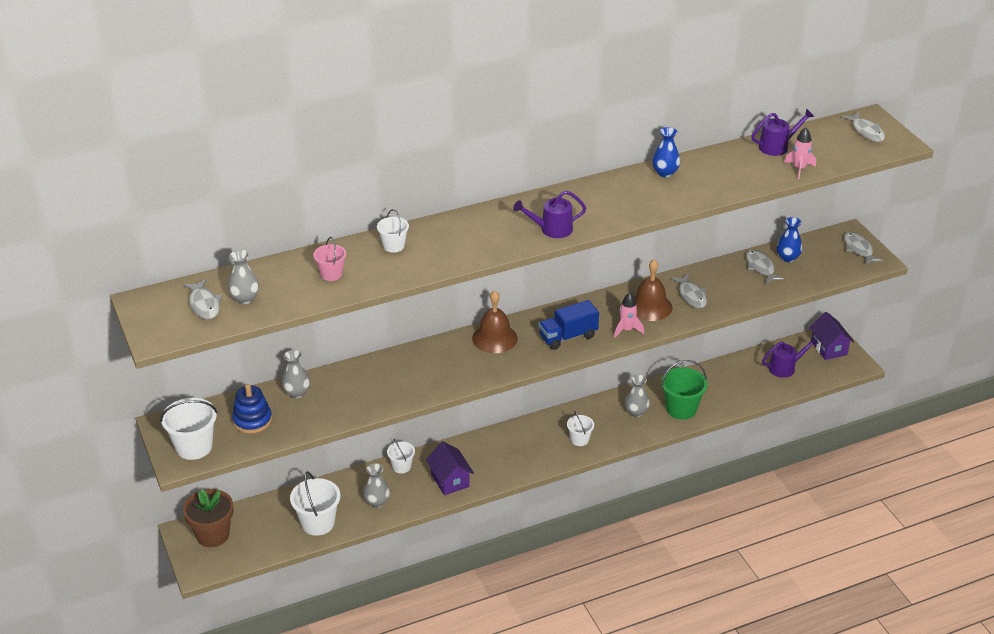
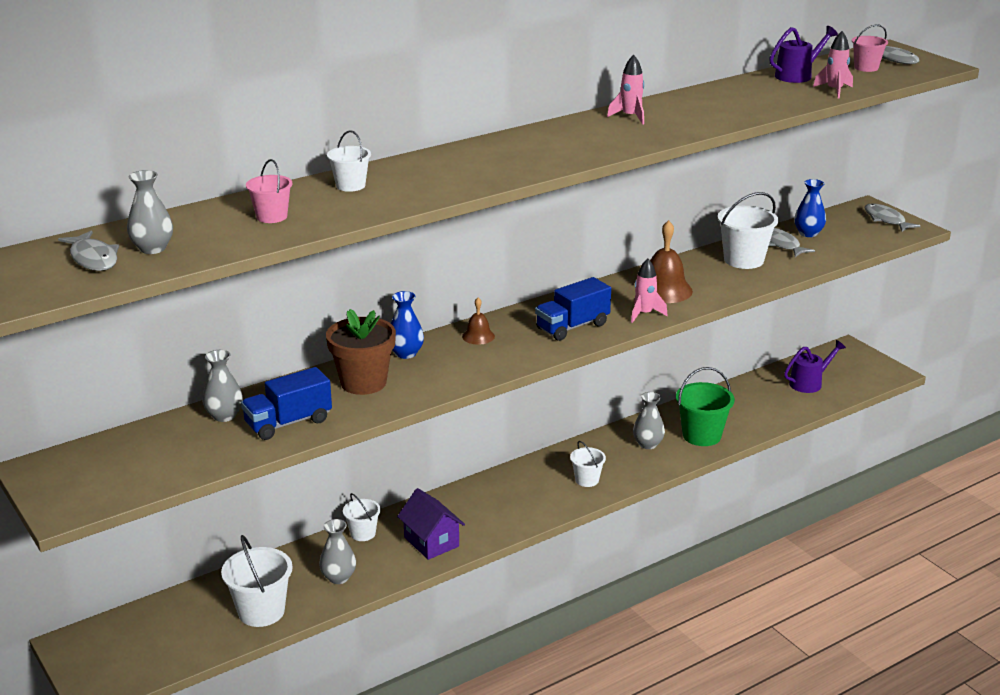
camera: 10 degrees left, 10 degrees down
white bucket [160,398,218,460] -> white bucket moved to [718,192,778,269]
brown flower pot [183,489,233,547] -> brown flower pot moved to [326,309,396,395]
blue stacking toy [232,384,272,434] -> none
brown bell [472,290,518,353] -> brown bell [462,298,495,345], size x0.54
purple watering can [513,190,586,238] -> none
blue vase [652,127,680,177] -> blue vase moved to [391,291,424,359]
grey fish [670,274,707,308] -> none
purple house [809,312,854,360] -> none
none -> blue truck [241,367,332,440]
none -> pink rocket [607,55,644,125]
none -> pink bucket [852,24,888,72]

